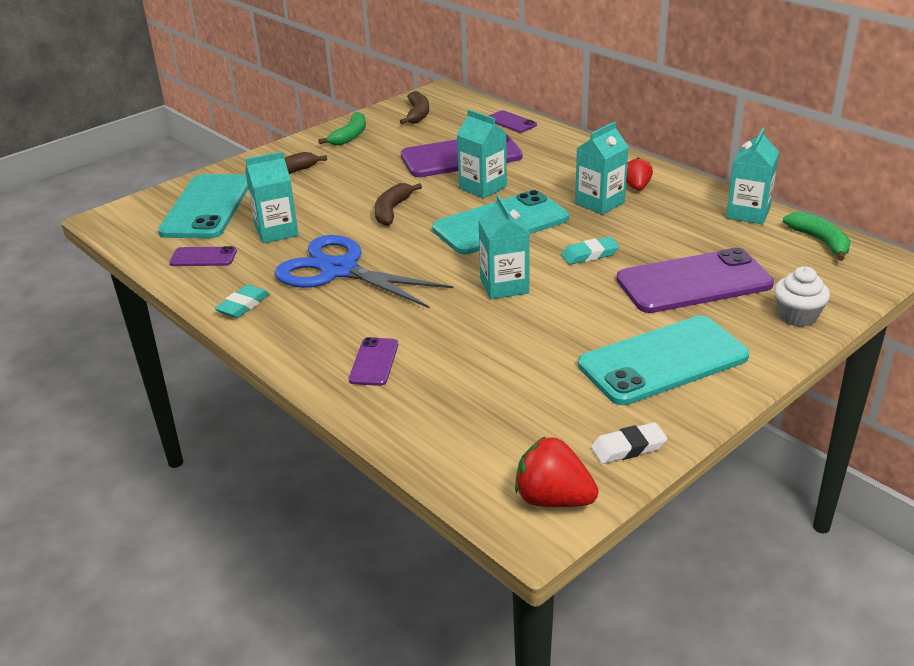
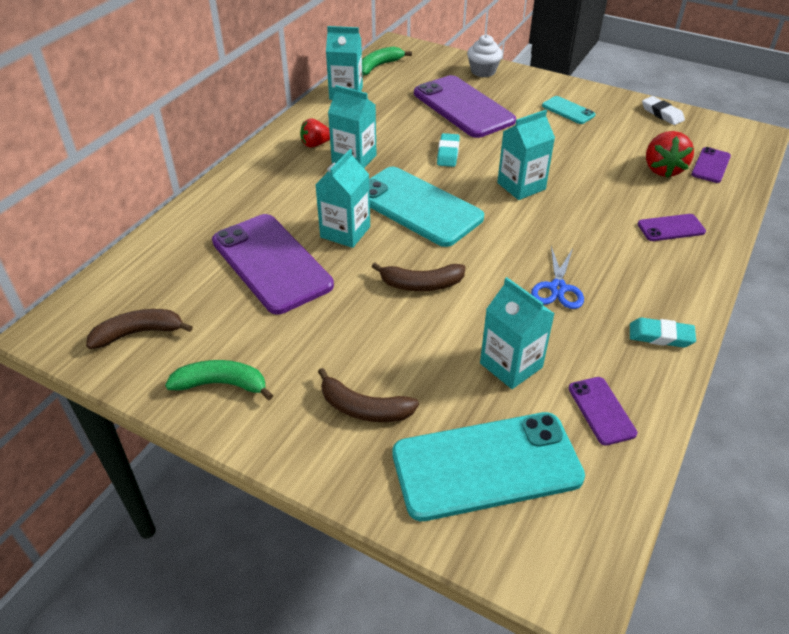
camera: 110 degrees left, 10 degrees up
blue scissors [275,235,454,308] -> blue scissors [531,246,584,309], size x0.51
purple phone [489,110,537,133] -> purple phone moved to [691,147,731,183]
red strawberry [515,436,598,507] -> red strawberry moved to [646,131,694,178]
turquoise eraser [561,237,619,265] -> turquoise eraser turned 45 degrees clockwise [437,133,460,167]
turquoise phone [578,316,749,405] -> turquoise phone [542,96,595,124], size x0.47

